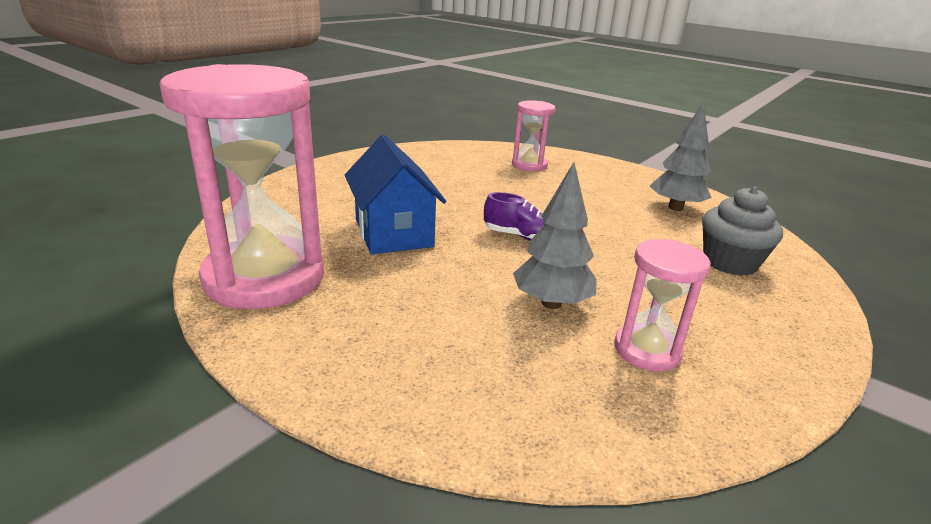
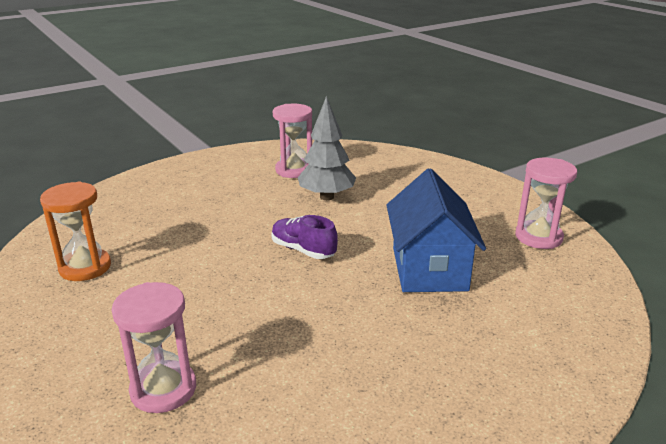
camera: 160 degrees left, 0 degrees up
pink hourglass [159,64,324,309] -> pink hourglass [515,158,577,249], size x0.49
grey tree [650,102,712,211] -> orange hourglass [40,182,111,281]
grey cupcake [702,187,783,276] -> none

